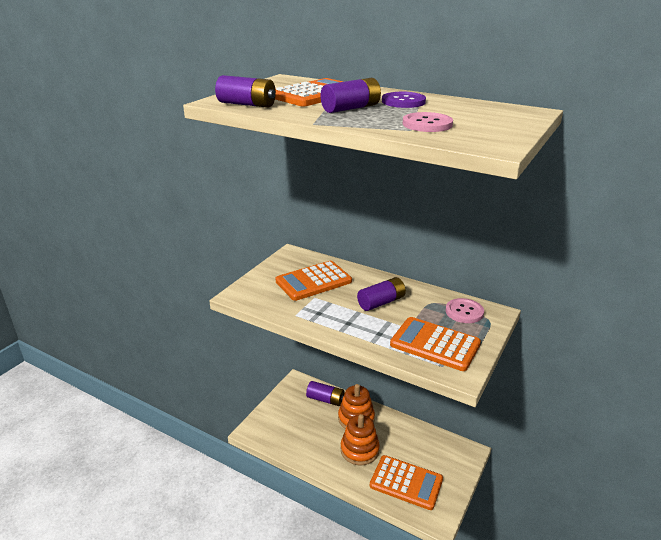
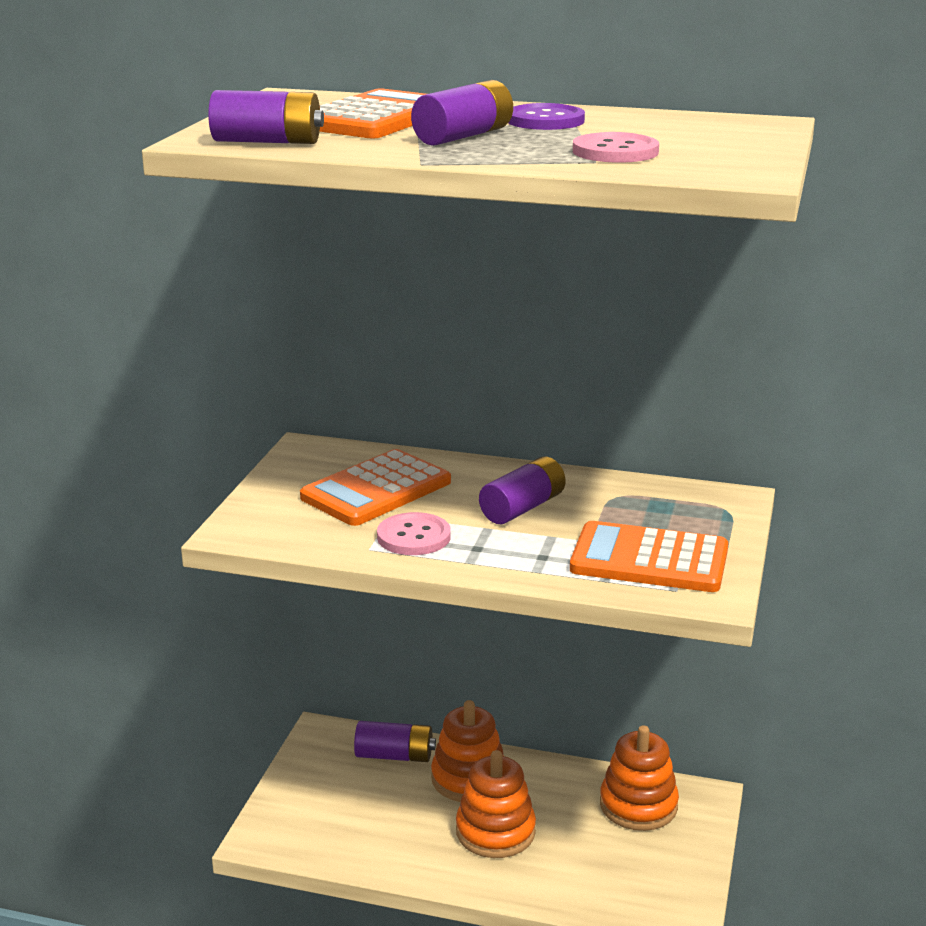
camera: 15 degrees left, 5 degrees down
orange calculator [370,455,443,510] -> none
pink button [446,298,484,323] -> pink button moved to [377,512,451,555]
none -> orange stacking toy [600,725,679,831]

